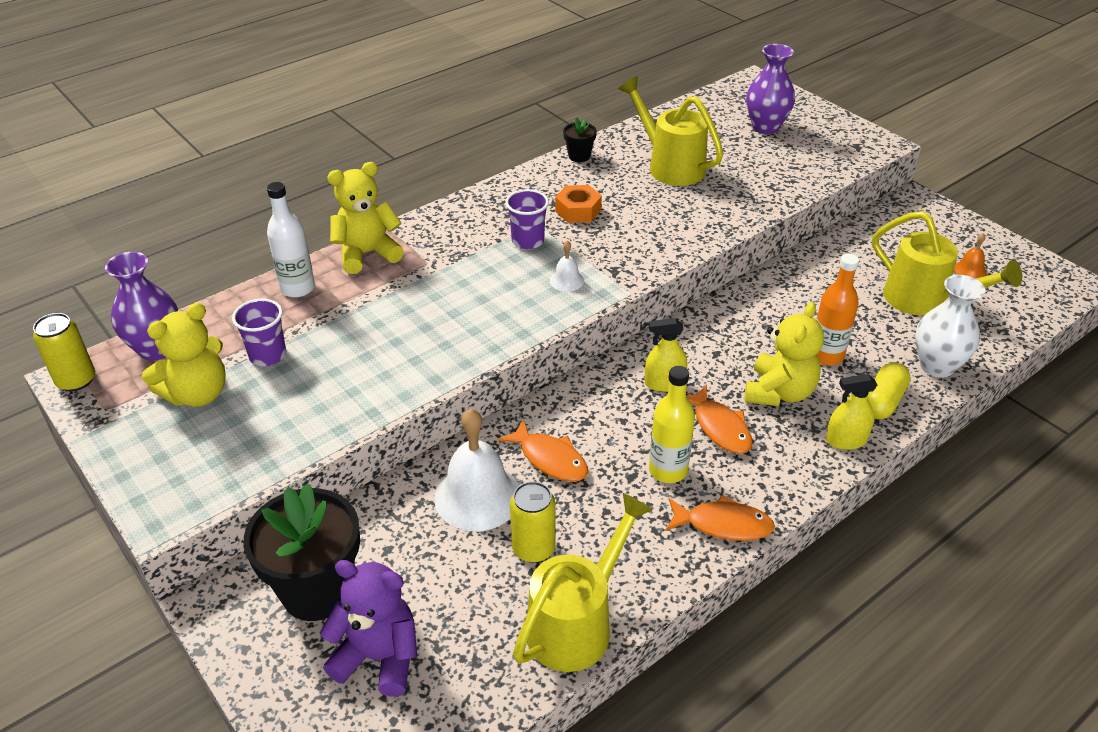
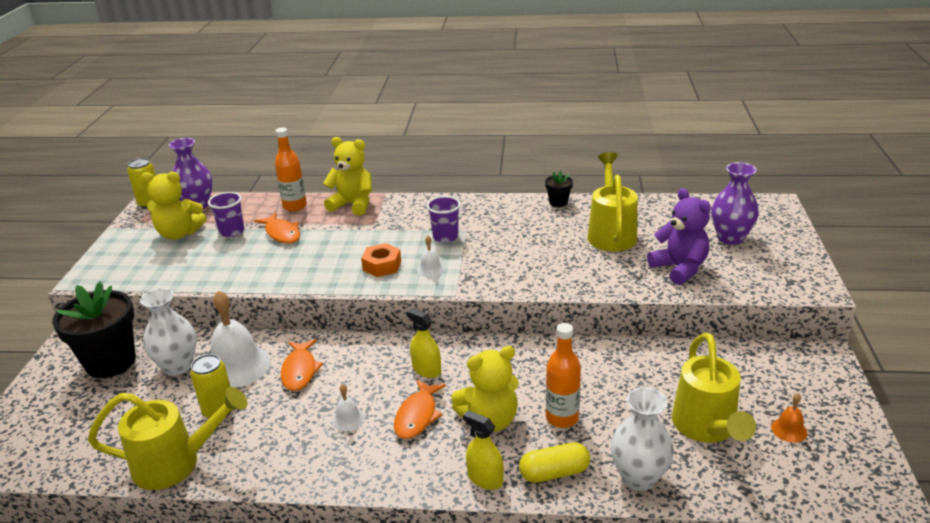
camera: 45 degrees right, 10 degrees down
white bottle [267,182,315,298] -> orange bottle [275,127,307,212]
purple teddy bear [320,560,417,697] -> purple teddy bear moved to [647,188,711,285]
orange nut [555,185,602,223] -> orange nut moved to [361,243,401,277]
yellow bottle [649,366,695,483] -> white bell [332,384,365,431]
orange fish [665,495,775,541] -> orange fish moved to [254,213,300,243]
none -> white vase [140,288,197,375]

